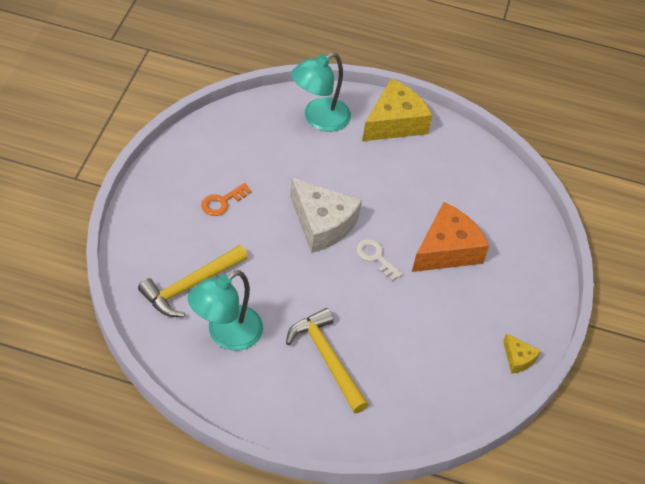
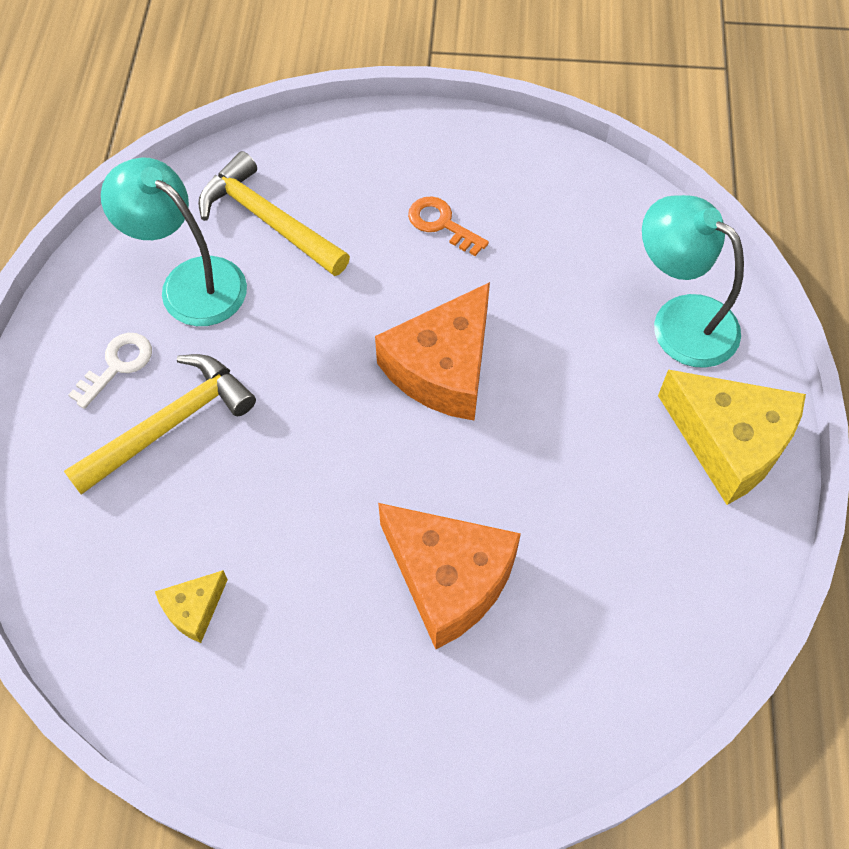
camera: 85 degrees right, 10 degrees up
white cheese [290,178,362,253] -> orange cheese [375,282,490,420]
white key [356,239,403,281] -> white key moved to [68,333,152,409]
yellow cheese [503,333,541,374] -> yellow cheese moved to [155,570,228,643]

